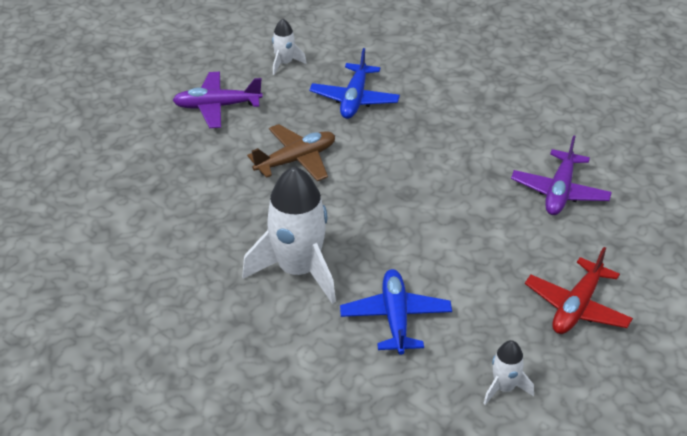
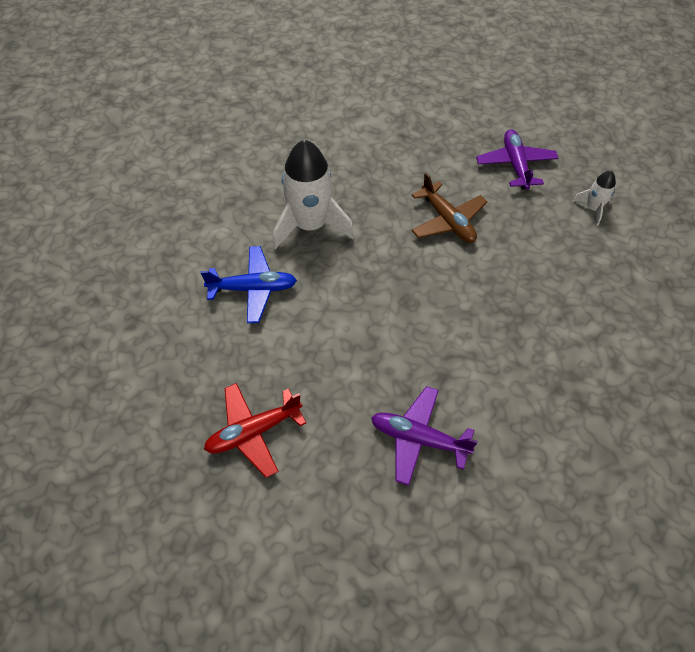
camera: 90 degrees right, 15 degrees up
blue plane [309,48,400,119] -> none
white rocket [483,340,534,405] -> none
red plane [525,247,633,334] -> red plane turned 60 degrees counterclockwise [204,383,306,478]

